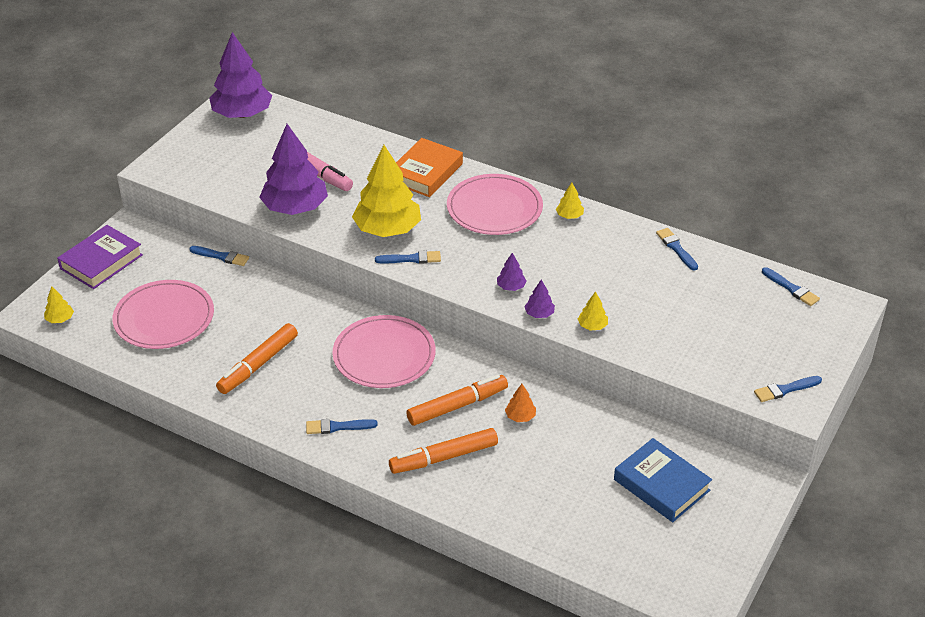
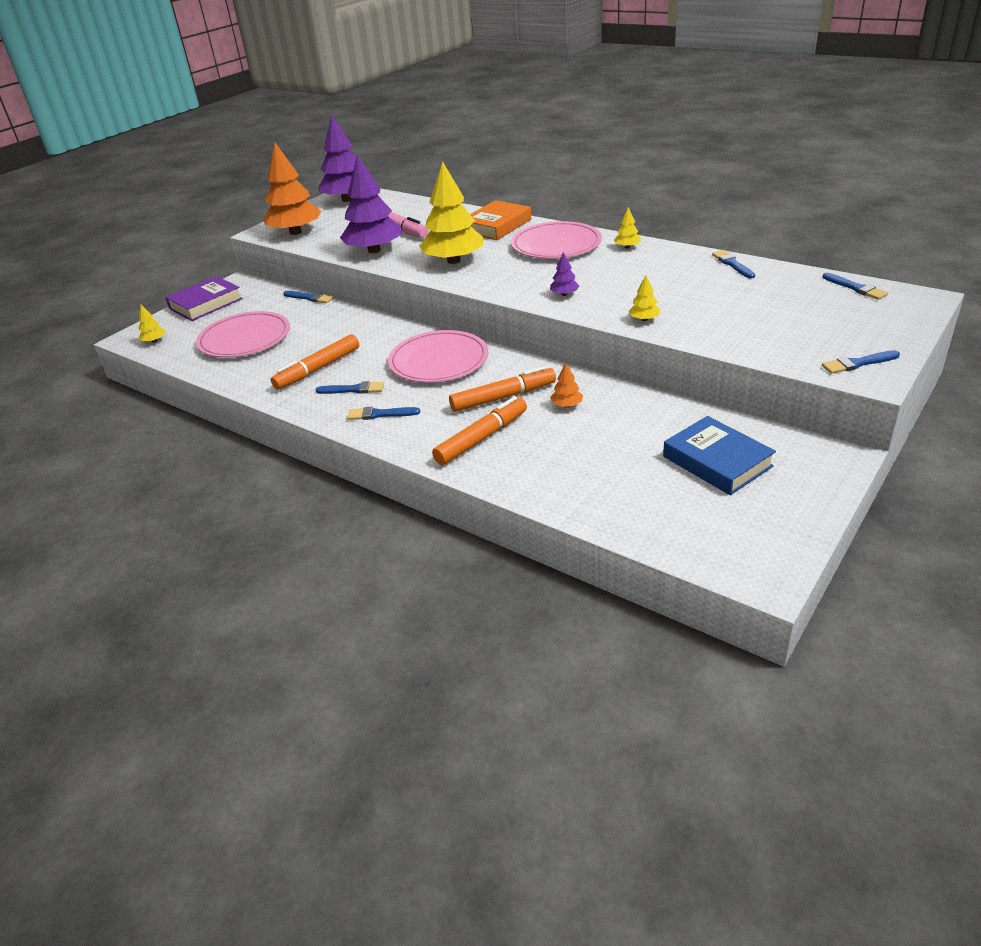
camera: 10 degrees right, 5 degrees down
blue brush [375,251,441,264] -> blue brush moved to [316,381,384,394]
orange marker [389,428,498,474] -> orange marker turned 150 degrees clockwise [432,396,527,465]
purple tree [524,280,555,318] -> none
none -> orange tree [263,142,321,235]

